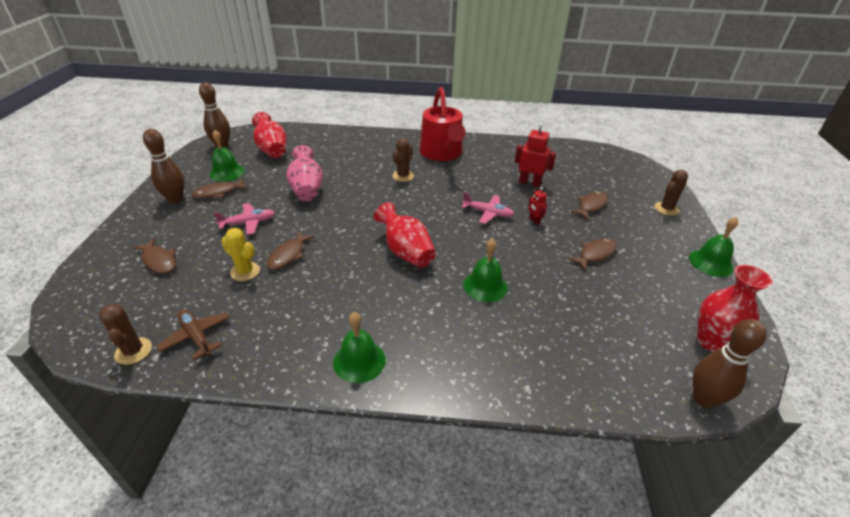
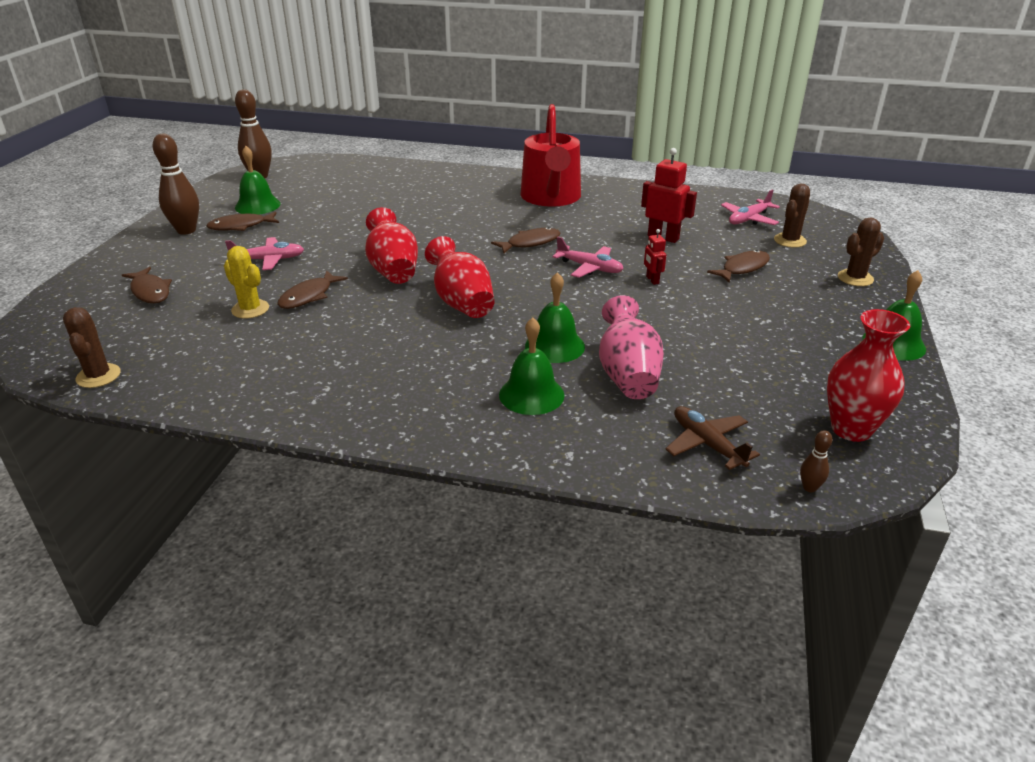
camera: 10 degrees right, 5 degrees down
brown plane [157,310,230,360] -> brown plane moved to [666,406,760,470]
red vase [252,112,286,158] -> red vase moved to [365,207,418,284]
pink vase [286,145,323,201] -> pink vase moved to [599,295,664,399]
green bell [333,312,385,383] -> green bell moved to [499,317,564,415]
brown cactus [392,138,414,182] -> brown cactus moved to [774,183,810,248]
brown fish [568,238,617,271] -> brown fish moved to [491,227,560,253]
brown bowling pin [692,319,767,408] -> brown bowling pin [800,430,832,492], size x0.46
none -> pink plane [721,190,780,225]

